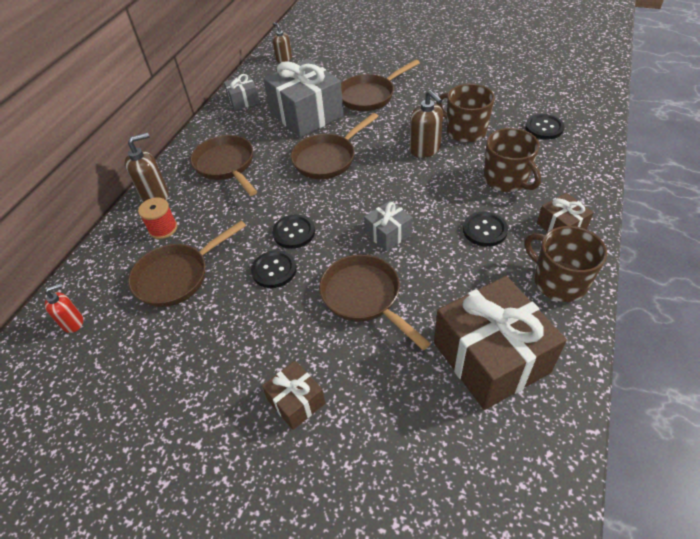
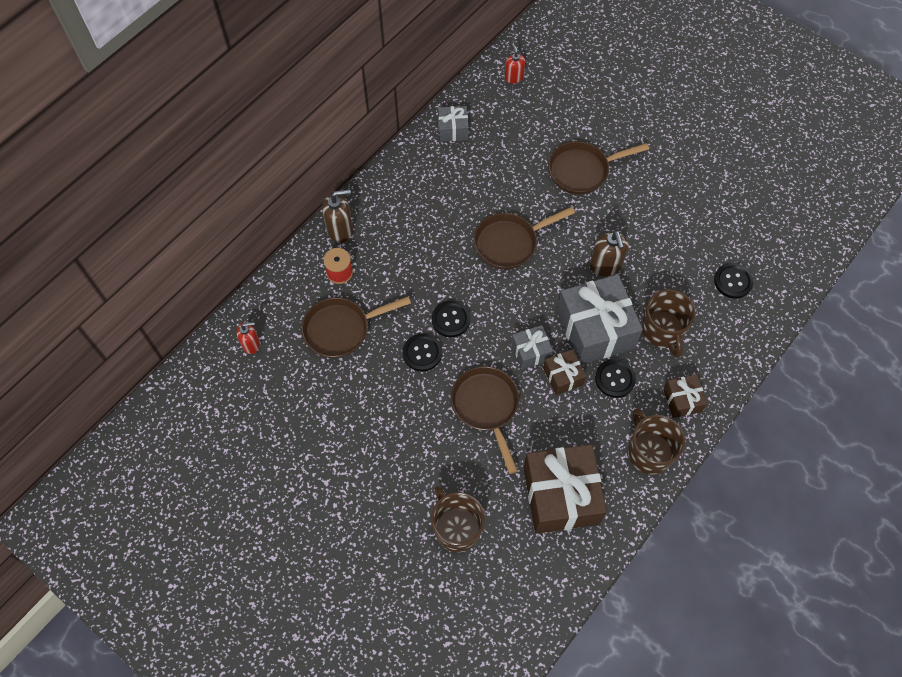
camera: 15 degrees right, 15 degrees up
brown pan [190,135,257,196] -> none
brown gift [262,361,325,430] -> brown gift moved to [543,349,586,395]
grey gift [263,59,344,137] -> grey gift moved to [557,274,643,365]
brown soap dispenser [272,22,292,63] -> red soap dispenser [505,43,525,84]
brown mug [437,84,495,143] -> brown mug moved to [431,486,485,552]

